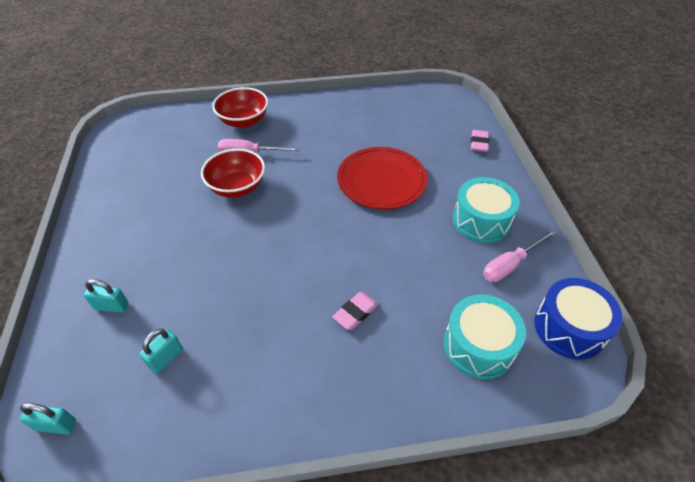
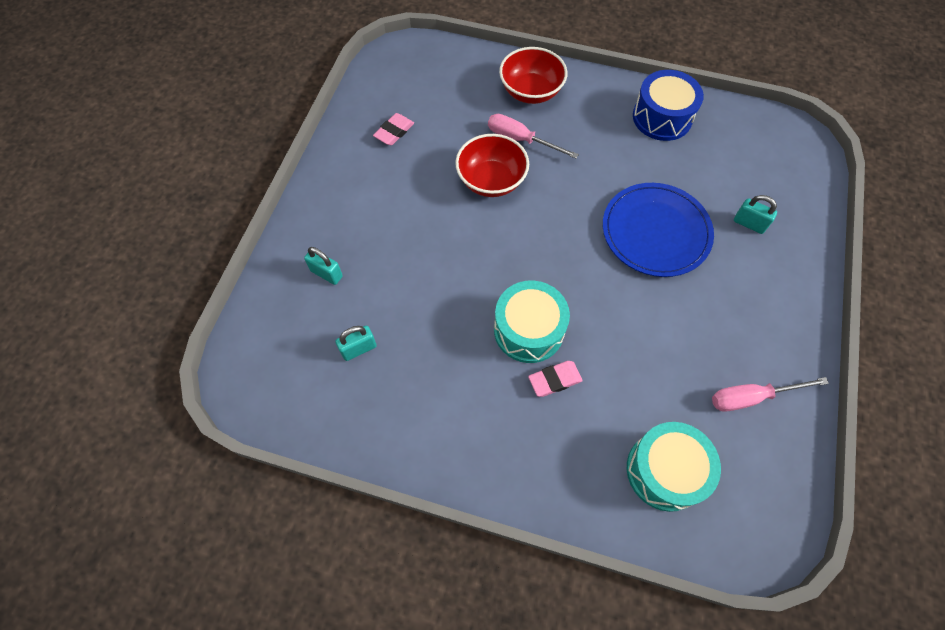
camera: 25 degrees right, 15 degrees up
turquoise padlock [20,403,76,435] -> turquoise padlock moved to [734,195,777,234]
red plate [337,147,427,209] -> blue plate [603,183,714,277]
turquoise drum [453,177,520,243] -> turquoise drum moved to [494,280,570,363]
pink eraser [471,130,489,152] -> pink eraser moved to [373,113,414,145]
blue drum [534,278,623,360] -> blue drum moved to [633,70,704,141]

